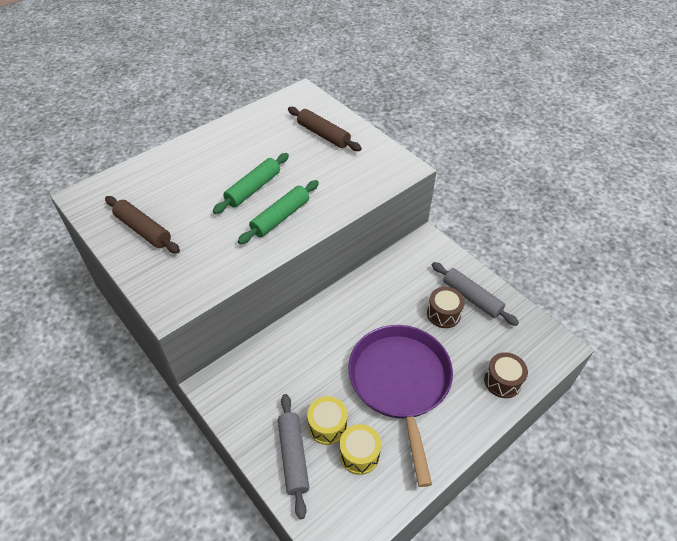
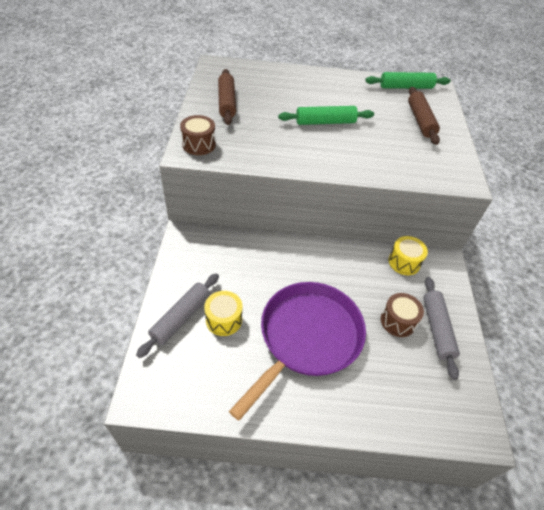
camera: 40 degrees right, 0 degrees up
green rolling pin [238,180,319,244] -> green rolling pin moved to [365,72,451,89]
yellow drum [340,424,381,475] -> yellow drum moved to [388,236,428,275]
brown drum [484,352,528,398] -> brown drum moved to [180,115,216,155]

